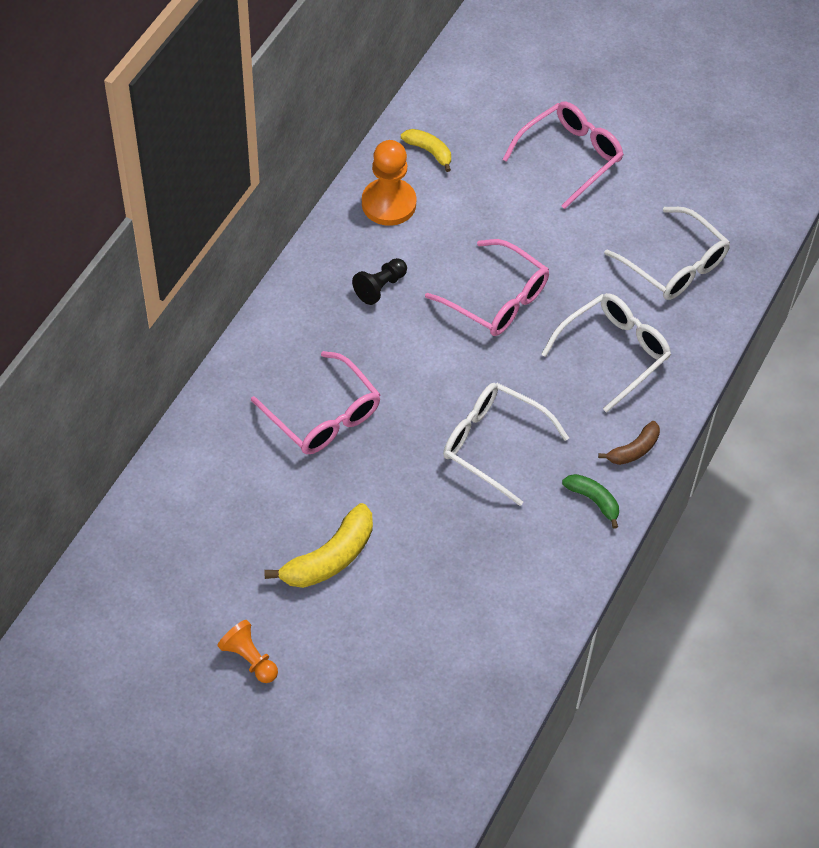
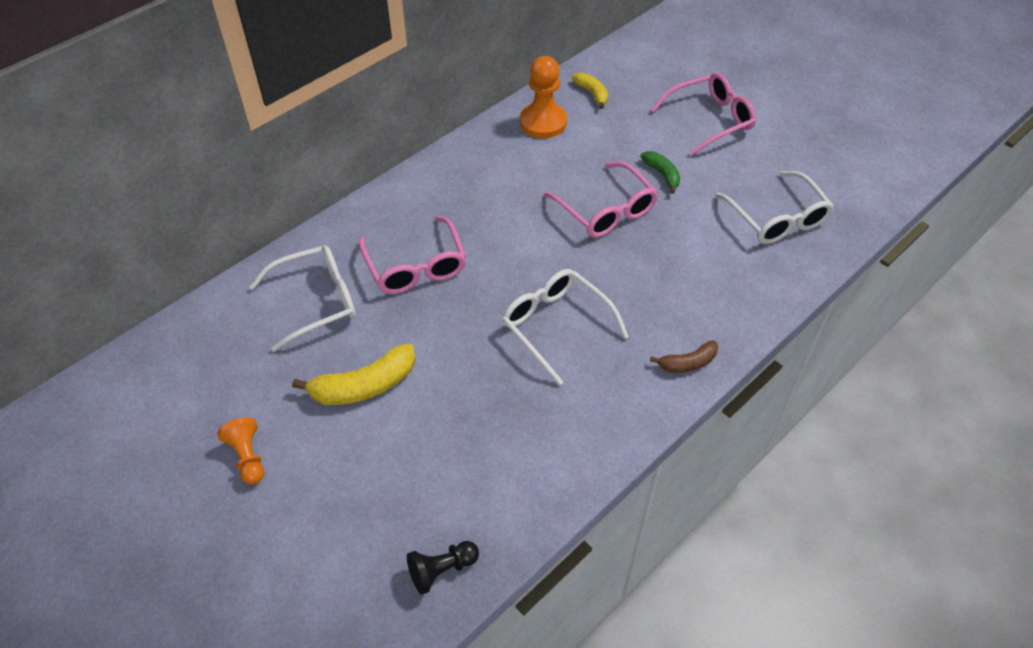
camera: 20 degrees right, 5 degrees down
black pawn [352,258,407,305] -> black pawn moved to [407,541,479,595]
white glasses [541,293,671,413] -> white glasses moved to [249,245,356,352]
green banana [562,474,619,529] -> green banana moved to [640,151,680,194]

